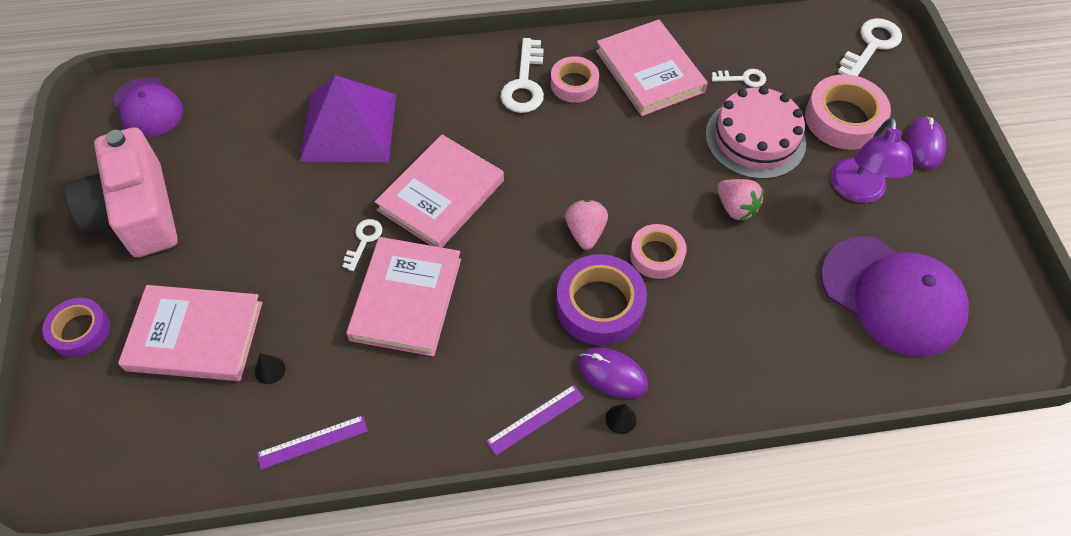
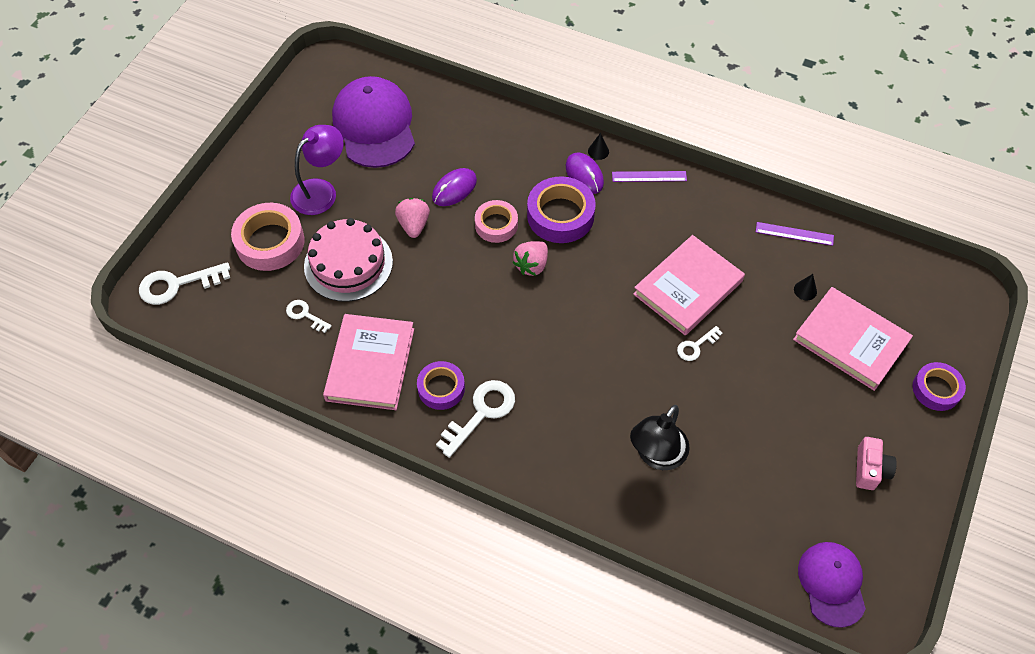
camera: 145 degrees left, 0 degrees up
pink camera [65,127,178,257] -> pink camera [856,437,897,490], size x0.45
purple pyramid [299,75,396,162] -> black lamp [630,405,690,470]
pink book [375,134,504,248] -> none
pink tape [551,56,599,103] -> purple tape [417,361,465,410]
purple mouse [906,117,946,170] -> purple mouse moved to [432,168,477,206]

